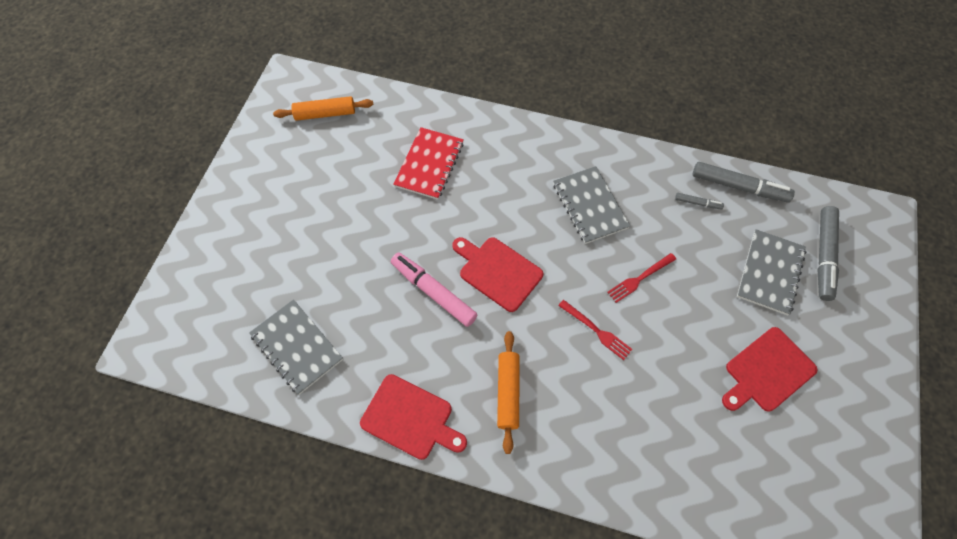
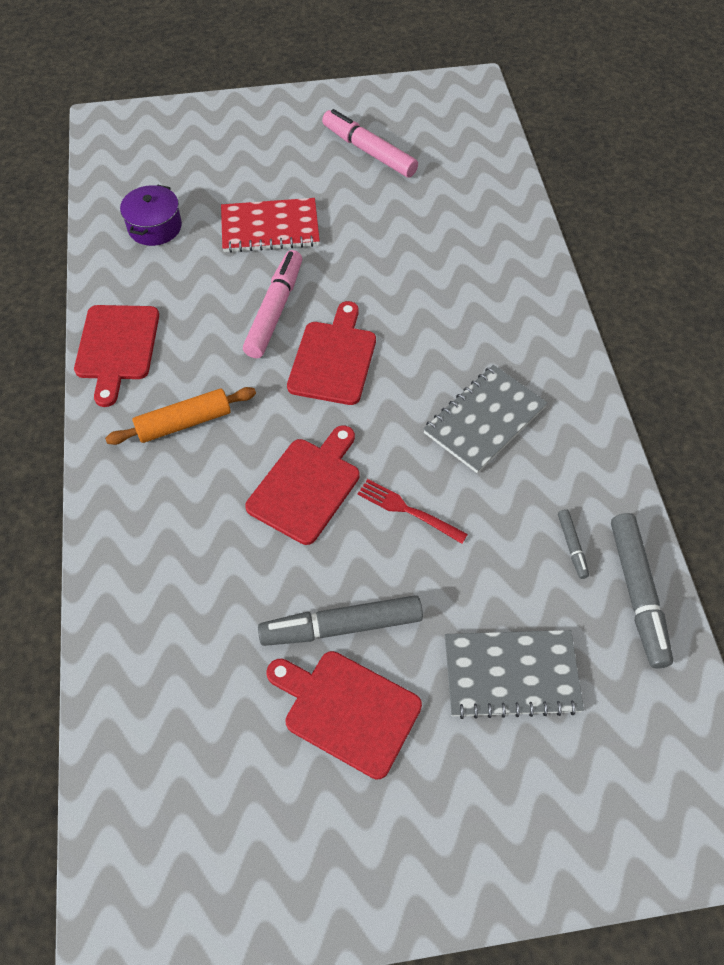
camera: 65 degrees right, 5 degrees down
grey notebook [249,299,343,395] -> purple pot [120,185,182,246]
orange rolling pin [273,96,373,121] -> none
red notebook [393,127,464,200] -> red notebook moved to [221,198,320,253]
red fork [558,300,633,360] -> red cutting board [245,425,360,545]
grey marker [817,206,839,301] -> grey marker moved to [258,595,423,646]
none -> pink marker [322,109,418,177]

